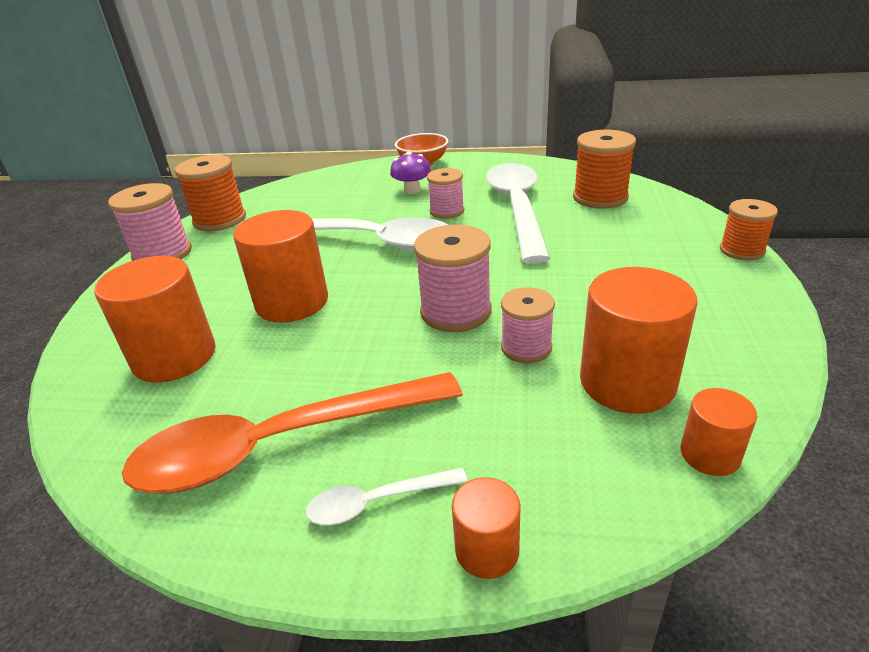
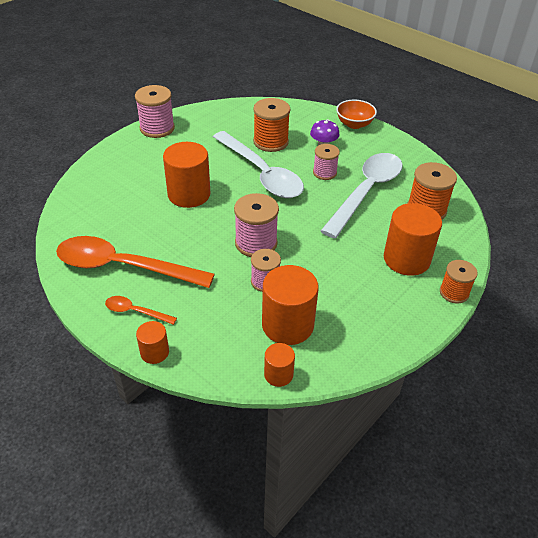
camera: 30 degrees right, 10 degrees up
orange cylinder [94,256,215,382] -> orange cylinder moved to [384,203,442,276]
orange spool [175,155,246,231] -> orange spool moved to [253,98,290,152]
white spoon [305,468,468,526] -> orange spoon [105,296,177,325]

